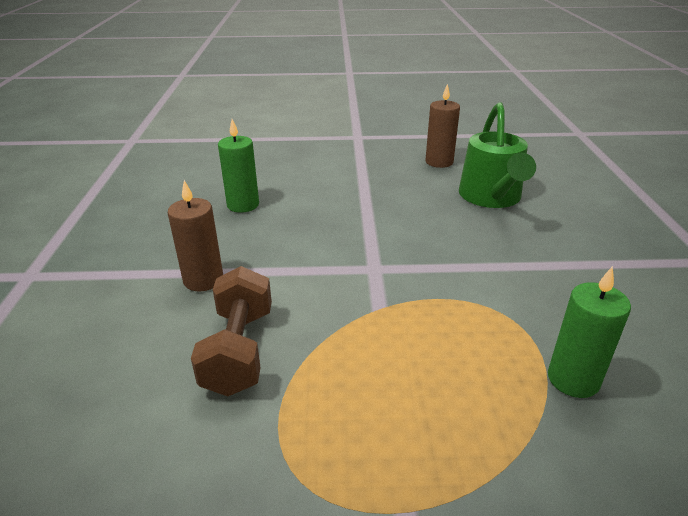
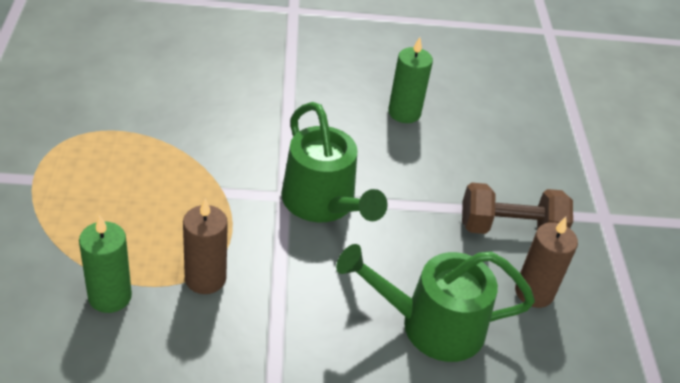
camera: 85 degrees right, 10 degrees up
brown candle [168,180,223,291] -> brown candle moved to [183,199,228,294]
brown dumbbell [191,266,272,396] -> brown dumbbell moved to [462,183,573,234]
none -> green watering can [281,102,388,222]

